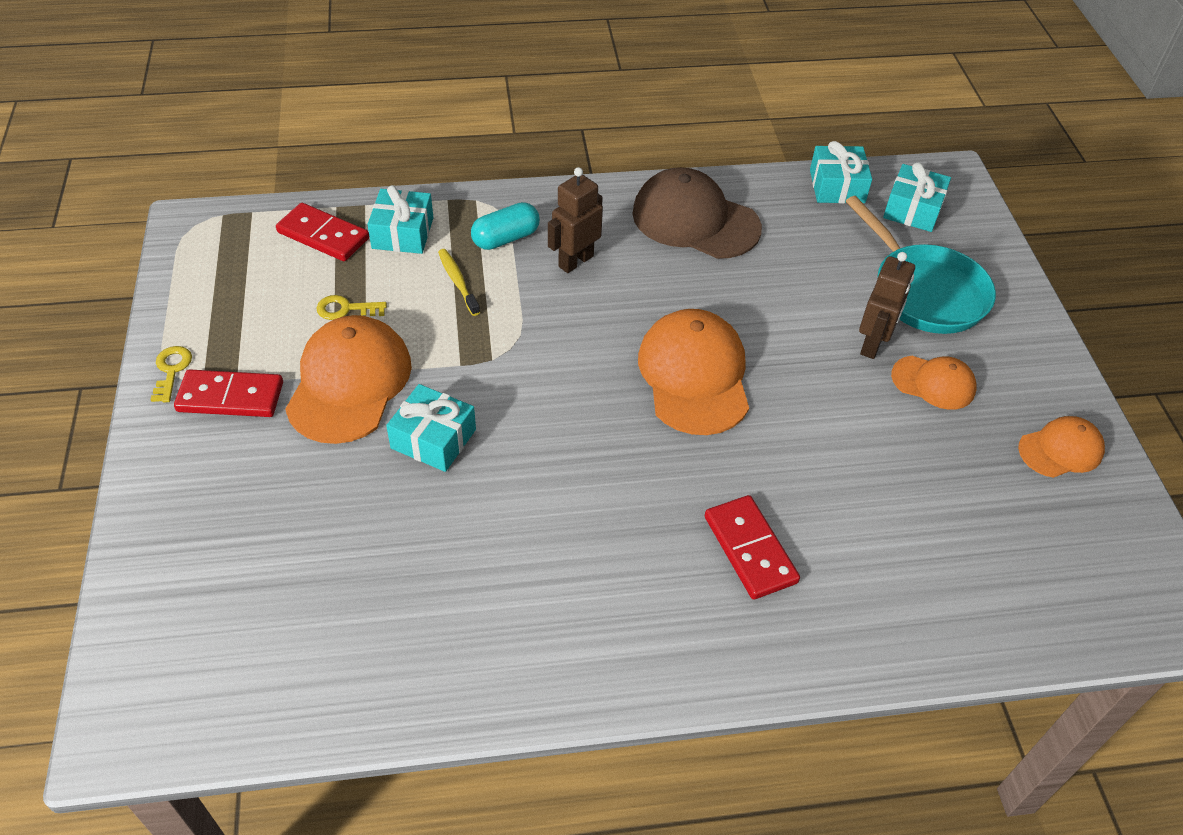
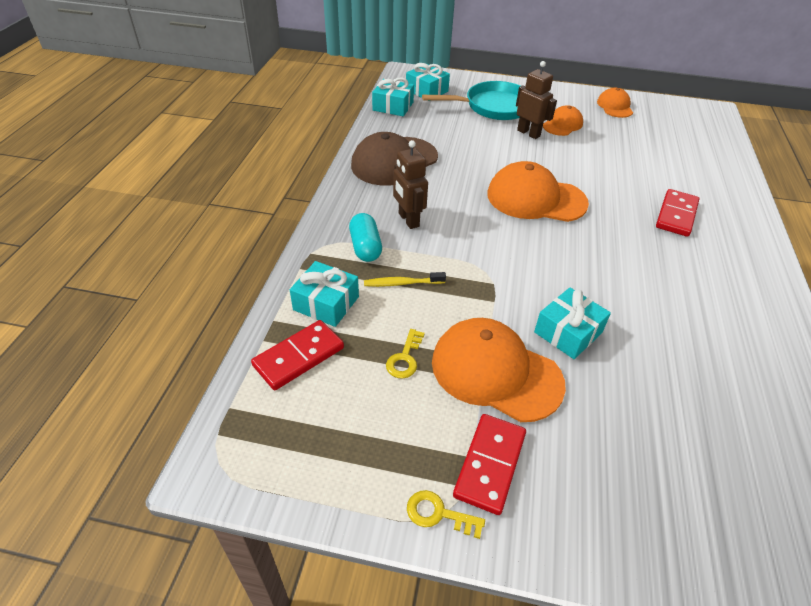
camera: 70 degrees left, 5 degrees down
red domino [705,495,800,600] -> red domino turned 60 degrees counterclockwise [656,189,699,237]

